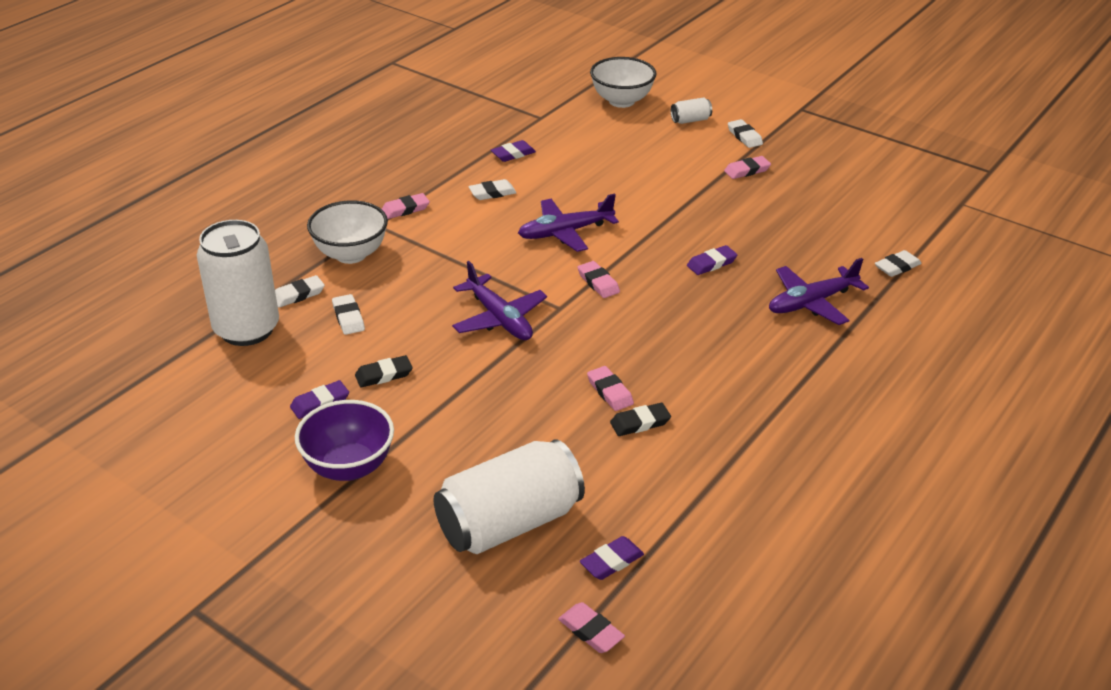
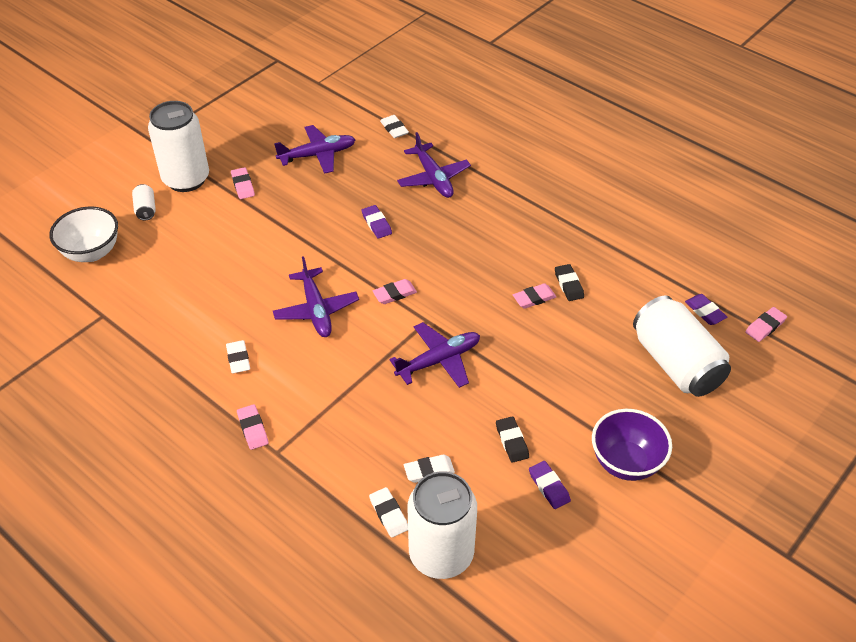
camera: 85 degrees left, 10 degrees up
white bowl [307,200,388,264] -> none
purple eraser [491,140,536,162] -> none
white eraser [728,119,763,148] -> white can [148,101,209,192]
none -> purple plane [274,125,356,174]

